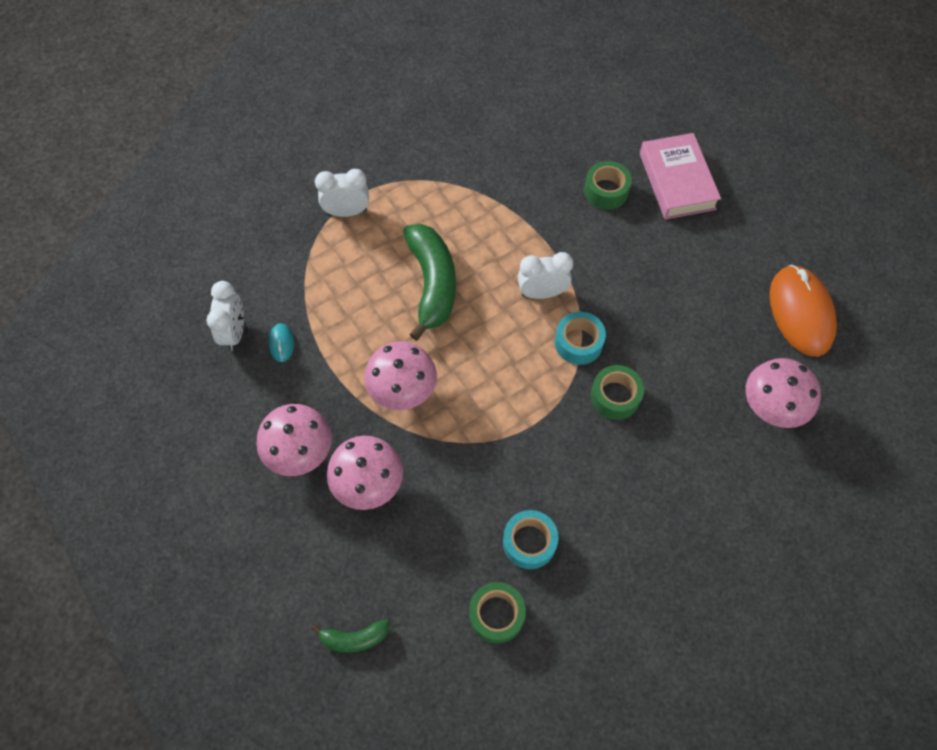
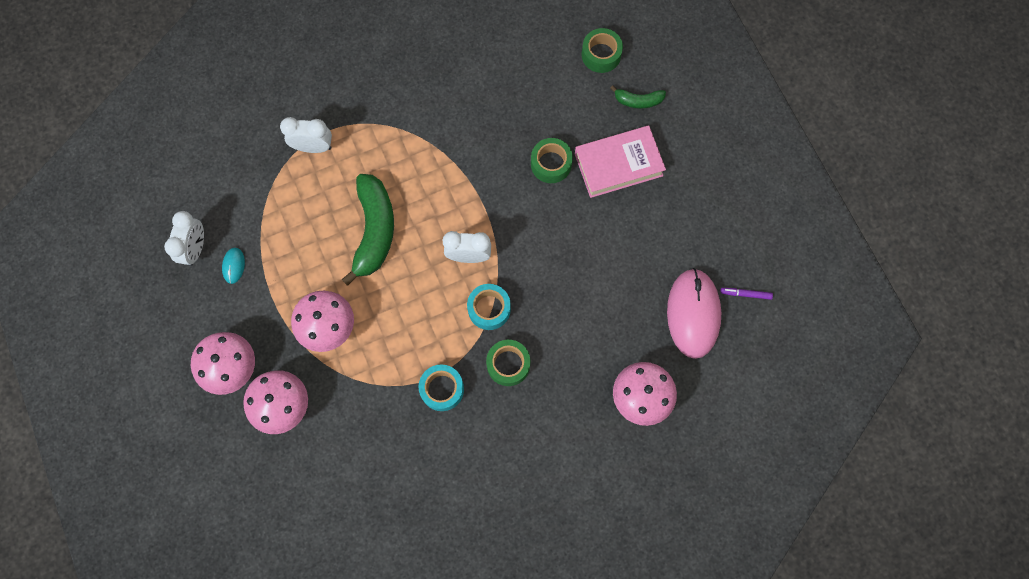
camera: 10 degrees right, 10 degrees up
green banana [312,619,390,653] -> green banana moved to [610,85,666,109]
green tape [469,582,526,644] -> green tape moved to [582,28,623,73]
turquoise tape [503,510,559,569] -> turquoise tape moved to [418,364,464,411]
pink book [640,133,721,220] -> pink book turned 75 degrees clockwise [575,126,666,198]
orange mouse [770,265,837,357] -> pink mouse [667,268,721,359]
none -> purple marker [720,288,773,300]

